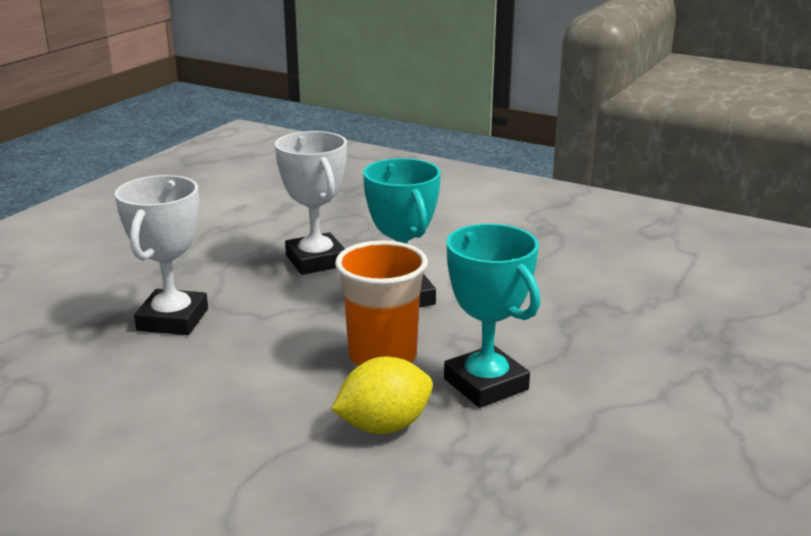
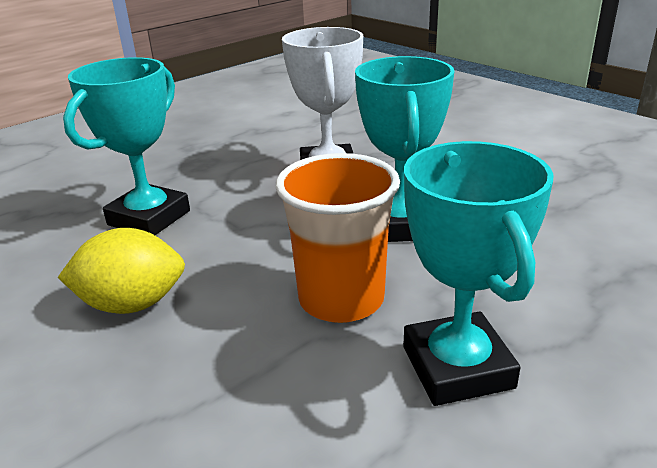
camera: 20 degrees right, 5 degrees up
white trophy [115,175,208,335] -> turquoise trophy [63,57,190,235]
yellow lemon [331,357,433,434] -> yellow lemon moved to [58,228,185,314]

